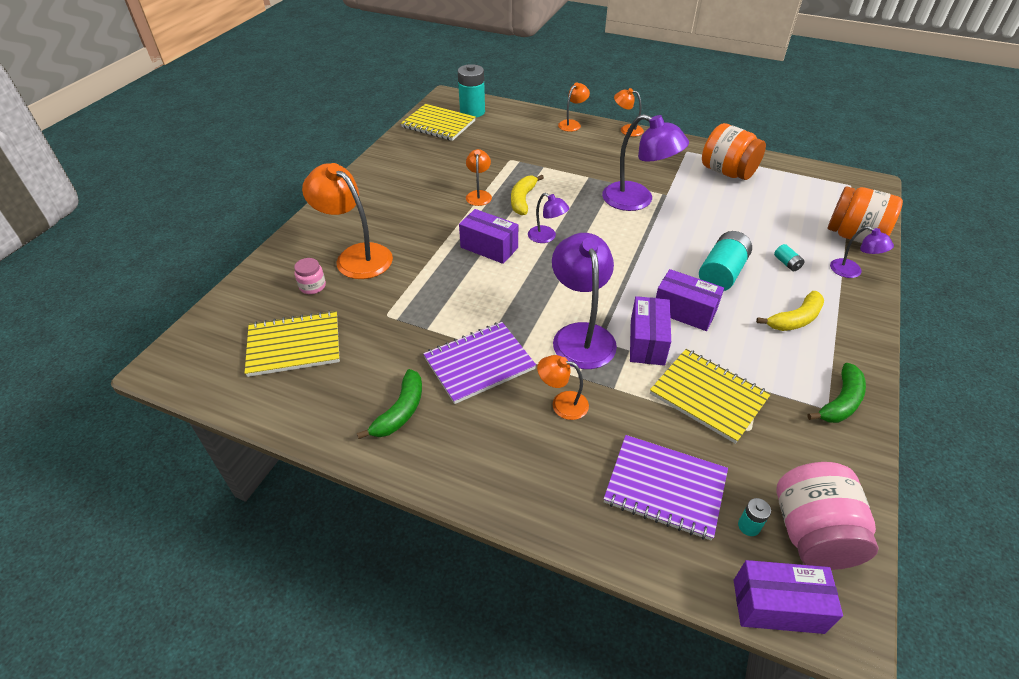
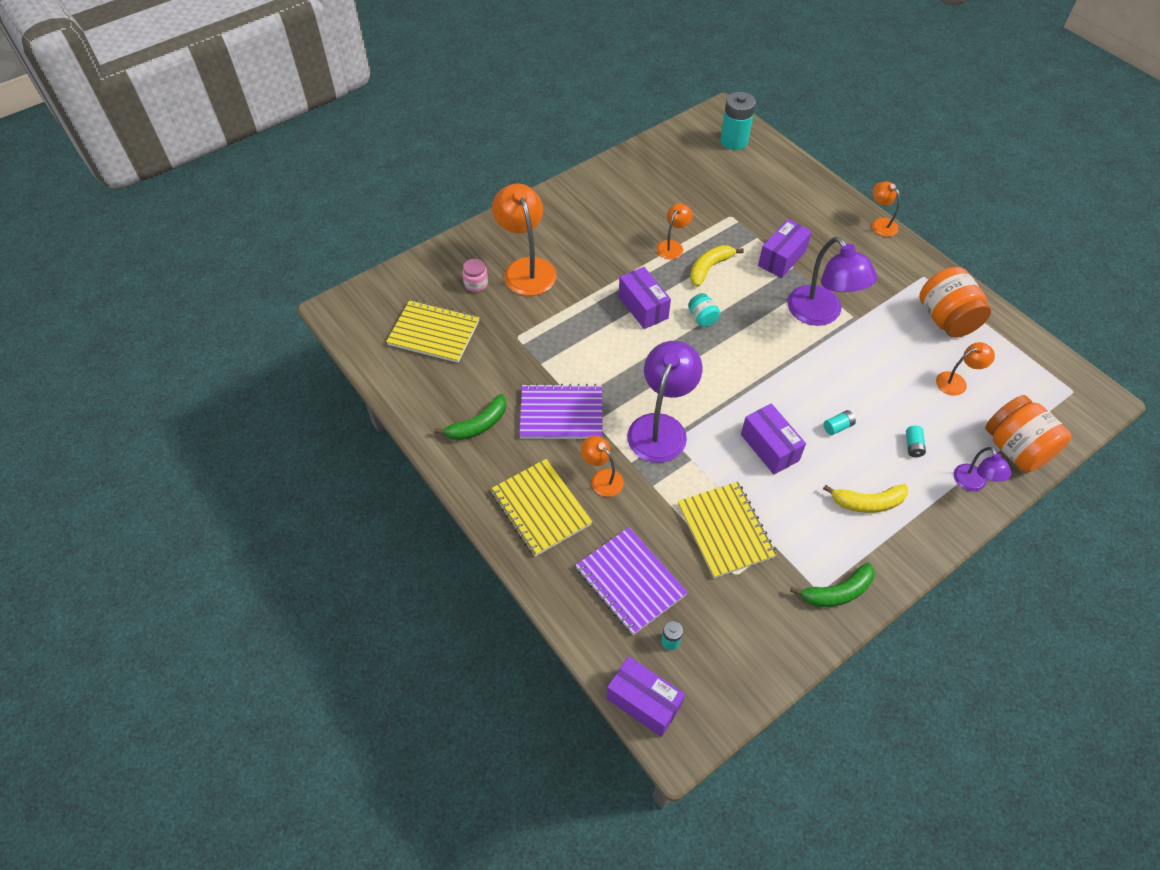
camera: 30 degrees right, 10 degrees up
yellow notebook [401,104,476,141] -> yellow notebook moved to [490,459,592,557]
purple lamp [528,193,569,243] -> turquoise jar [688,293,720,327]
orange lamp [558,82,590,132] -> orange lamp moved to [936,342,995,396]
purple box [630,296,671,366] -> purple box moved to [758,219,812,278]
turquoise battery [699,231,752,291] -> turquoise battery [824,410,856,435], size x0.45
pink jar [776,462,879,570] -> none

